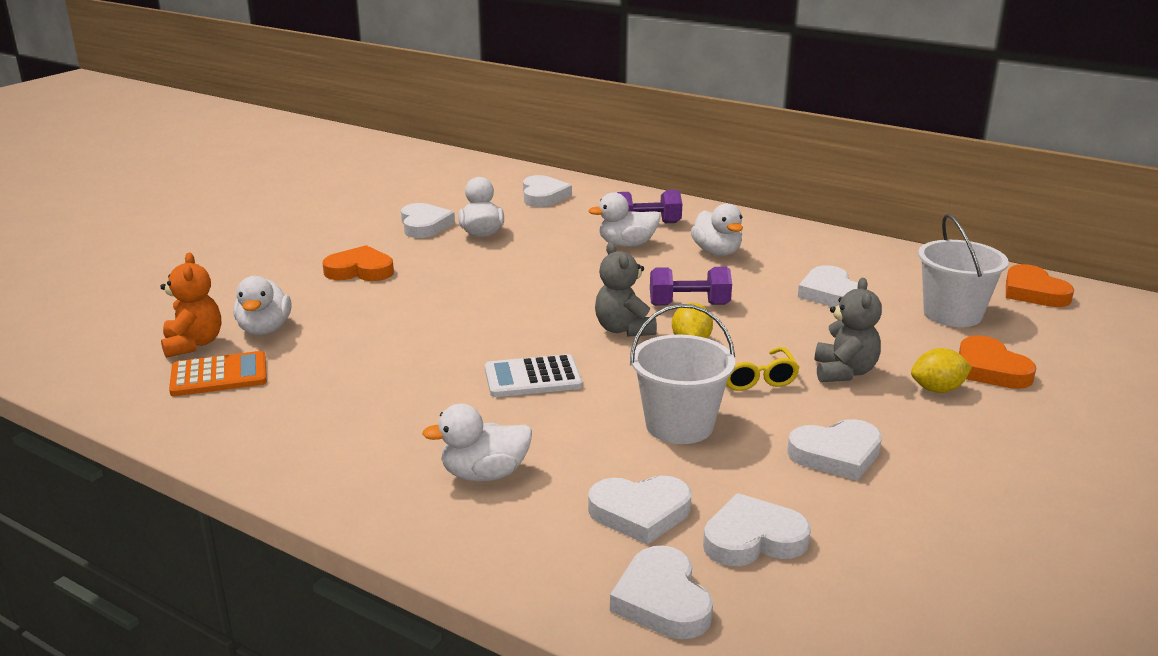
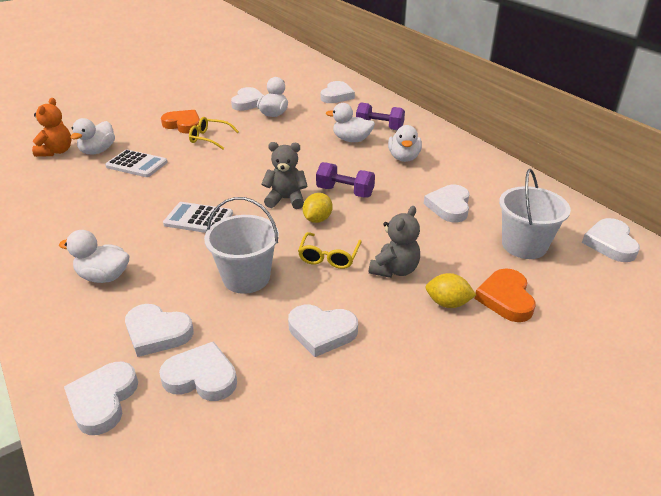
camera: 25 degrees right, 10 degrees up
orange calculator [169,351,267,396] -> none
grey teddy bear [595,242,657,337] -> grey teddy bear turned 90 degrees clockwise [262,142,308,209]
orange heart [1006,264,1074,307] -> white heart [582,218,640,262]
none -> white calculator [105,150,168,177]
none -> yellow glasses [189,117,239,149]

